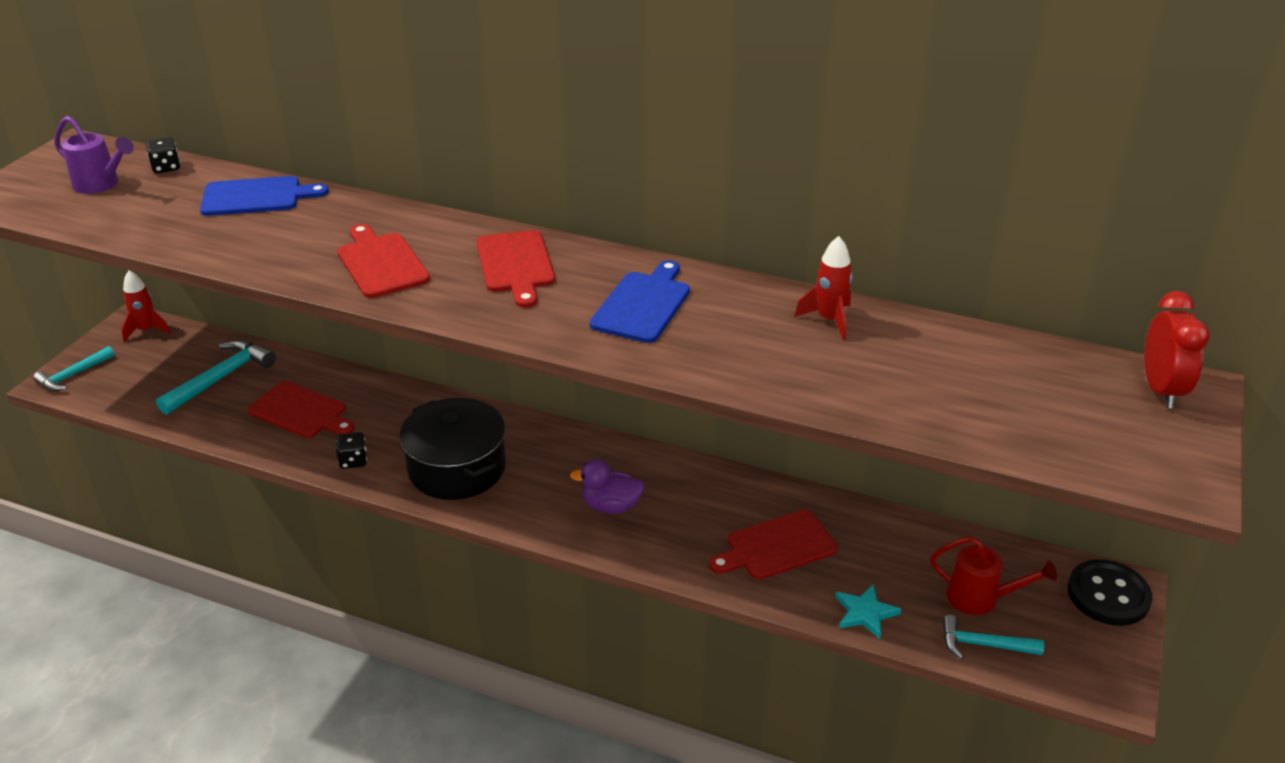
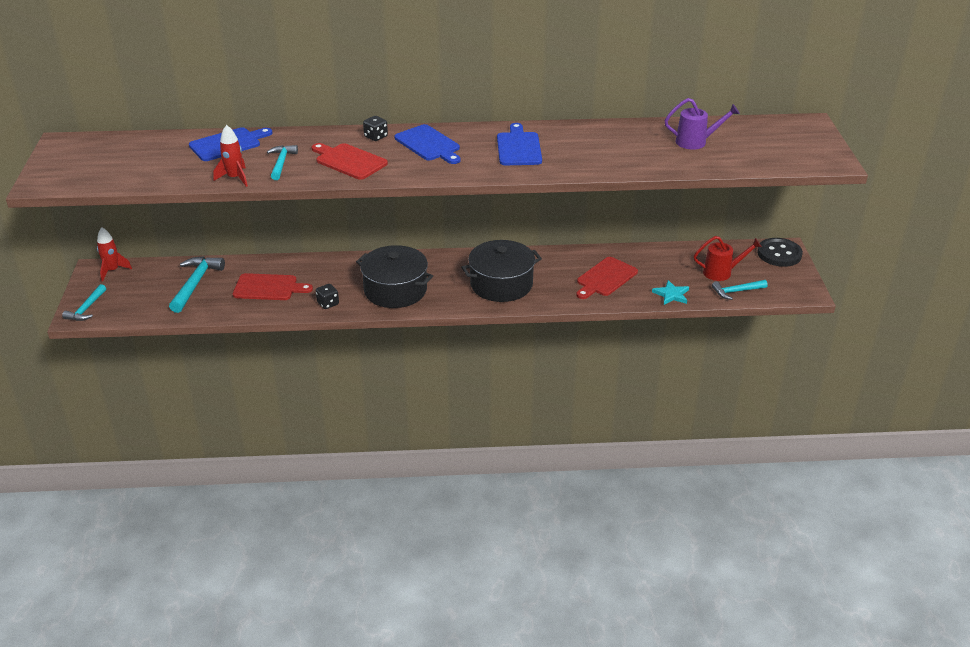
camera: 25 degrees left, 0 degrees up
purple watering can [54,116,134,194] -> purple watering can moved to [665,98,740,150]
black dice [146,137,180,173] -> black dice moved to [363,116,388,141]
red cutting board [476,230,555,308] -> blue cutting board [394,124,461,164]
purple duck [570,459,645,514] -> black pot [461,240,542,302]
red rocket [794,236,853,340] -> red rocket moved to [213,125,248,187]
red clock [1144,291,1210,408] -> none
none -> turquoise hammer [267,145,298,180]

